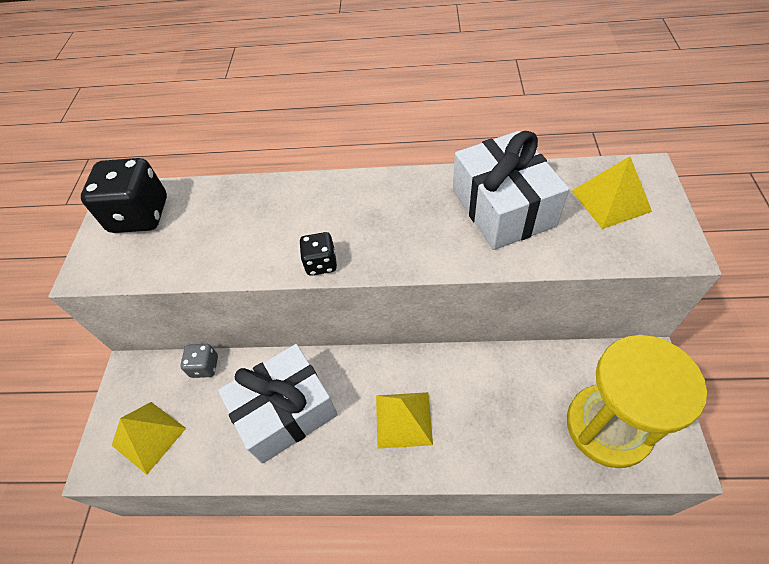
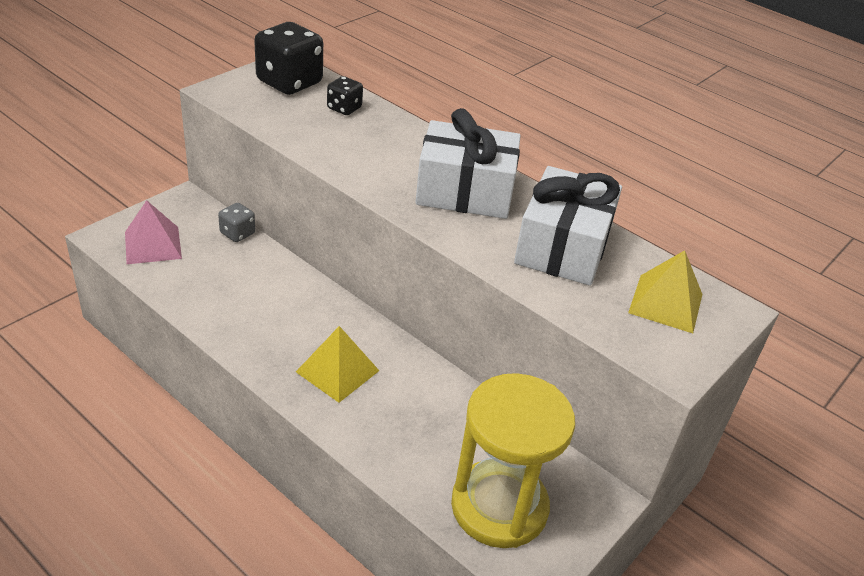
camera: 30 degrees right, 15 degrees down
yellow pyramid [112,402,186,475] -> pink pyramid [125,200,182,264]
white gift [218,344,338,464] -> white gift moved to [415,108,521,219]
black dice [299,232,337,276] -> black dice moved to [327,76,363,115]

